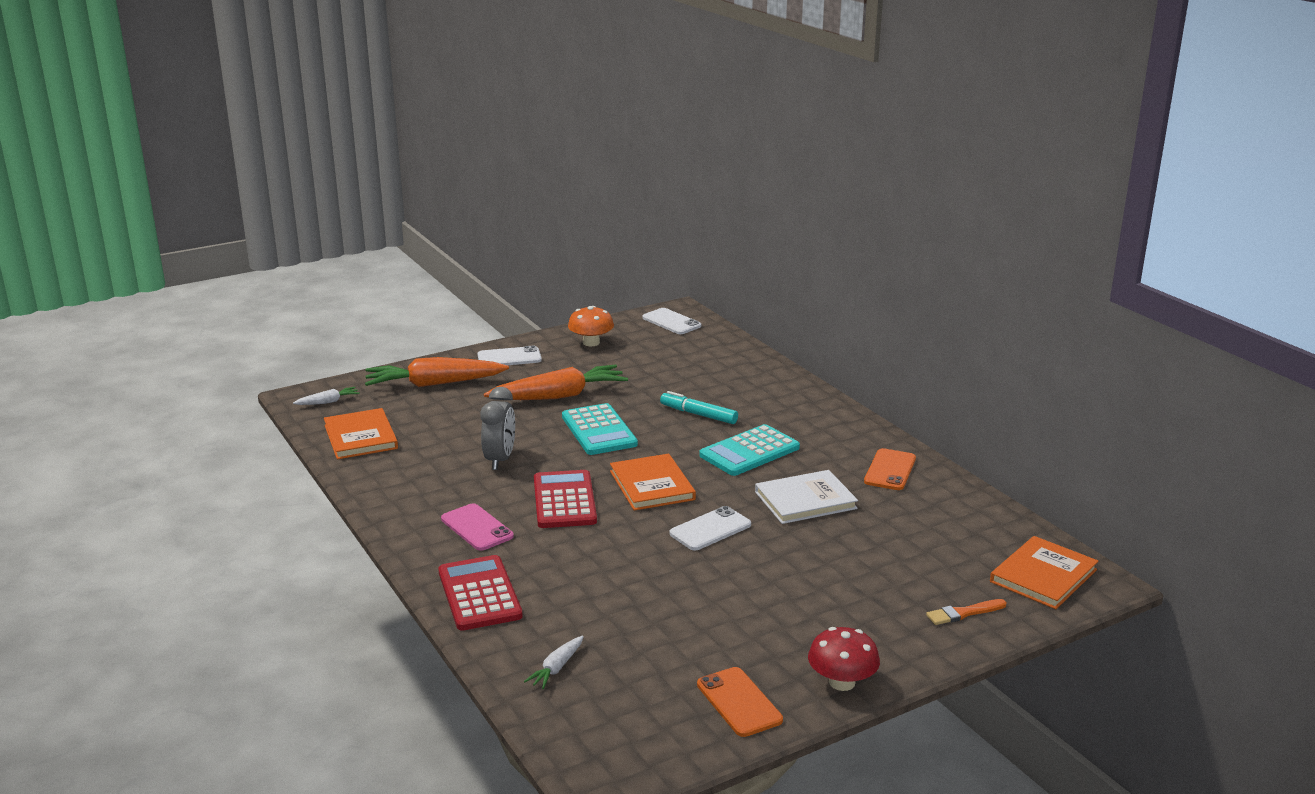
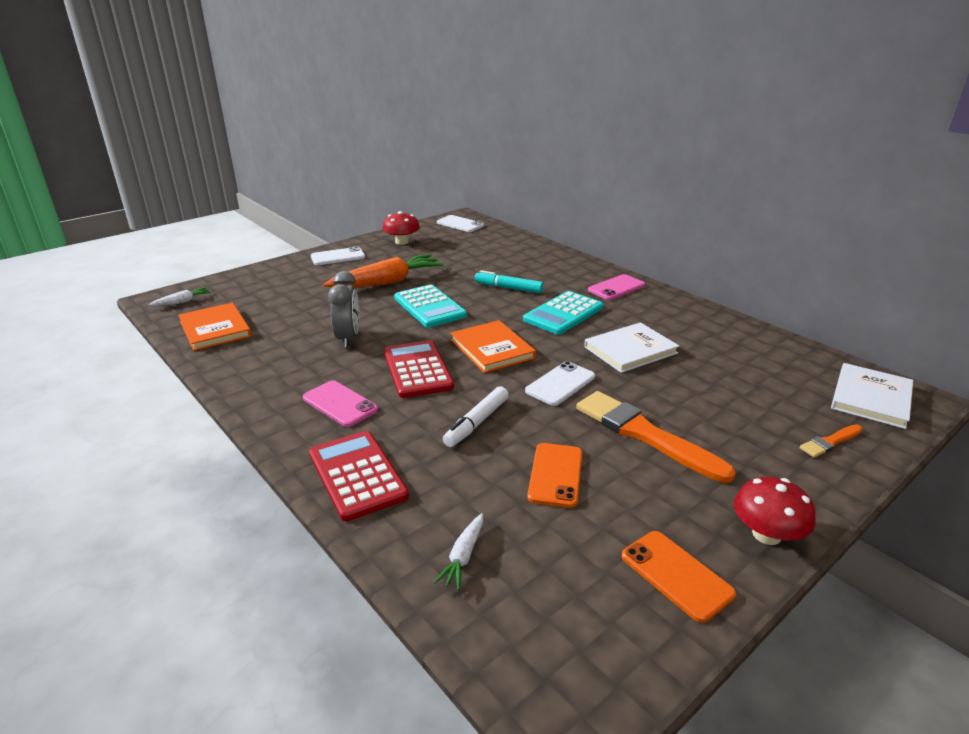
camera: 10 degrees left, 5 degrees up
orange carrot [365,357,509,387] -> none
orange mushroom [568,306,614,346] -> red mushroom [383,211,420,245]
orange phone [864,448,916,490] -> orange phone moved to [527,443,582,508]
orange book [990,536,1099,609] -> white book [831,363,913,429]
none -> white marker [443,386,509,447]
none -> orange brush [576,391,736,483]
none -> pink phone [588,274,645,300]

